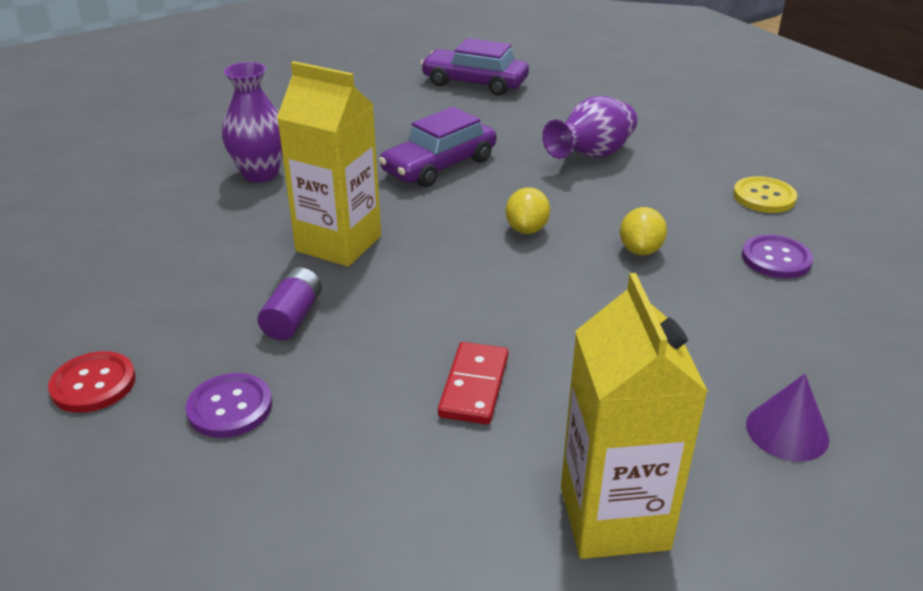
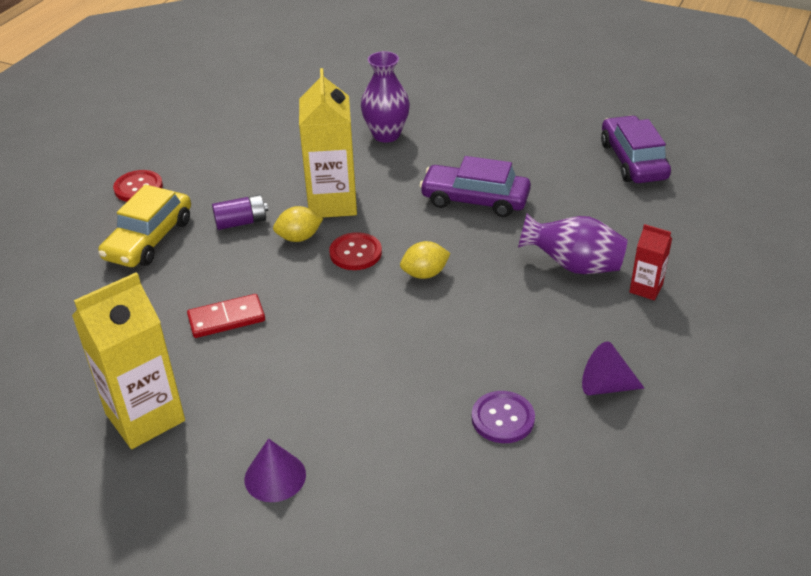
camera: 60 degrees right, 5 degrees up
purple button [186,373,272,438] -> yellow car [98,184,191,267]
yellow lemon [620,207,667,255] -> yellow lemon moved to [273,206,323,242]
yellow button [733,176,797,213] -> purple cone [582,342,645,395]
none -> red button [329,232,382,270]
none -> red carton [629,224,672,300]

